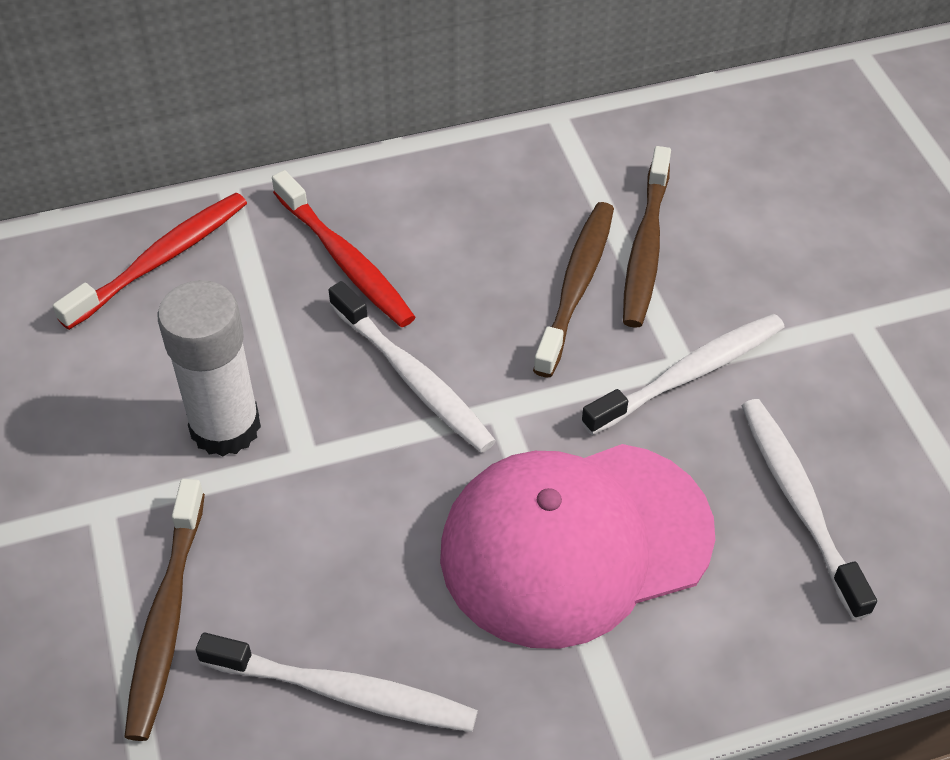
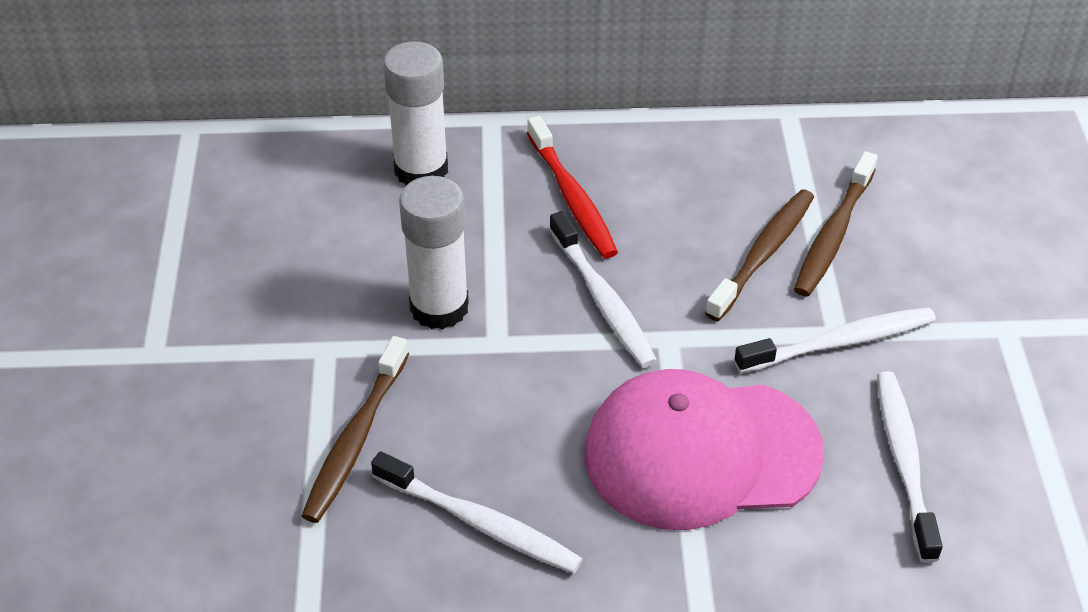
camera: 15 degrees right, 5 degrees down
red toothbrush [53,193,247,330] -> white glue stick [383,41,448,185]

